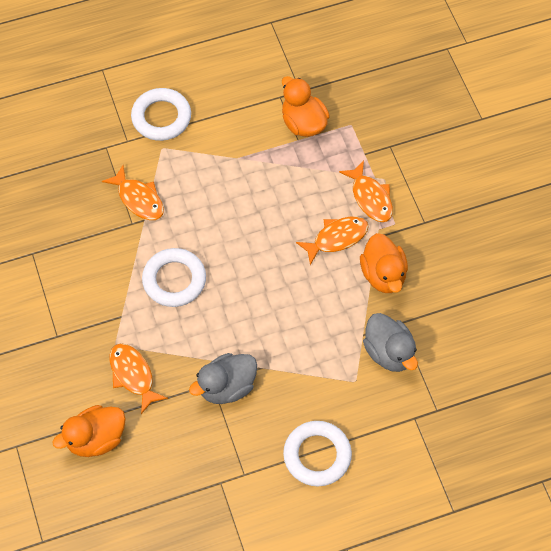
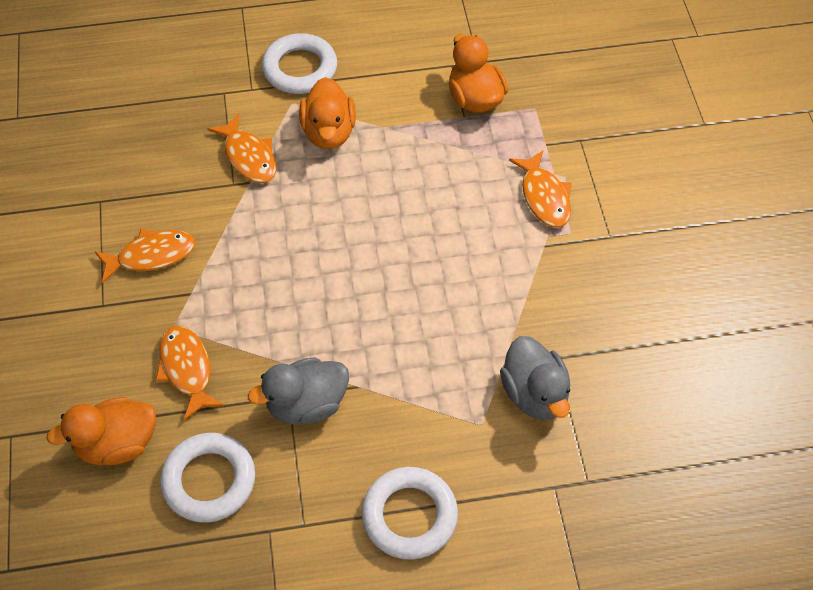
camera: 10 degrees right, 5 degrees down
white ring [142,248,206,307] -> white ring moved to [160,433,255,523]
orange fish [296,217,369,265] -> orange fish moved to [95,229,195,284]
orange duck [360,233,408,293] -> orange duck moved to [299,77,356,149]

